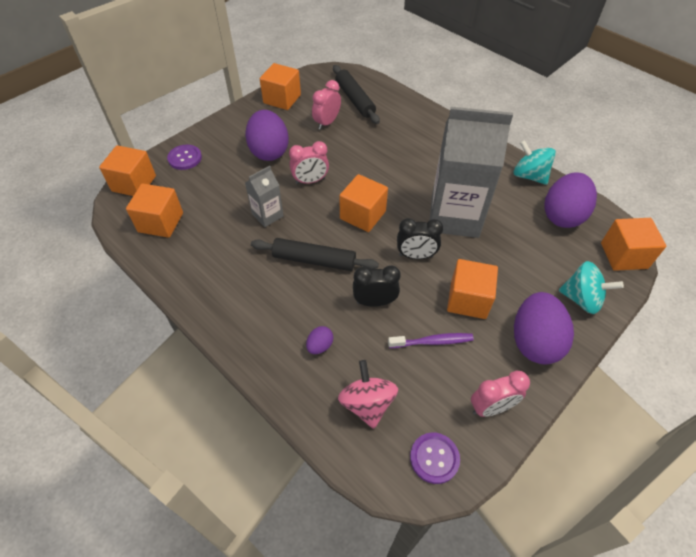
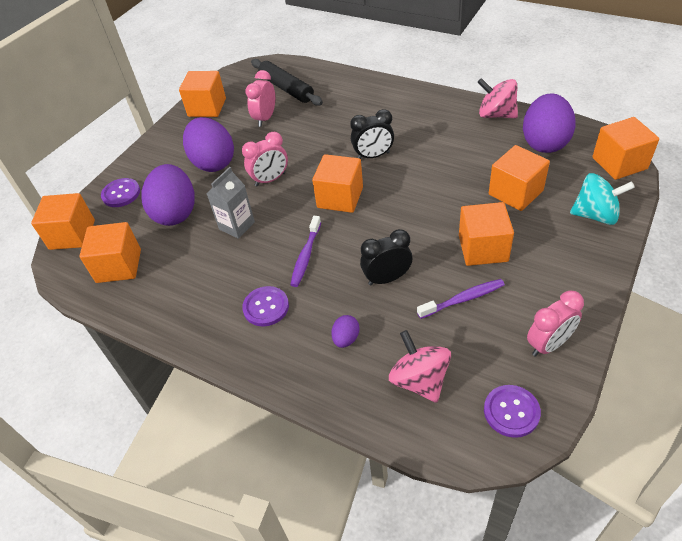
camera: 10 degrees left, 5 degrees down
black rolling pin [251,238,379,271] -> purple toothbrush [290,216,321,287]
black clock [397,218,443,259] -> black clock moved to [350,109,394,159]
grey carton [430,107,513,238] -> none
turquoise spinning top [514,140,556,185] -> pink spinning top [477,78,518,118]
purple egg [514,292,574,364] -> purple egg moved to [141,164,195,226]
none -> purple button [242,286,289,326]
none -> orange cube [489,145,550,211]

